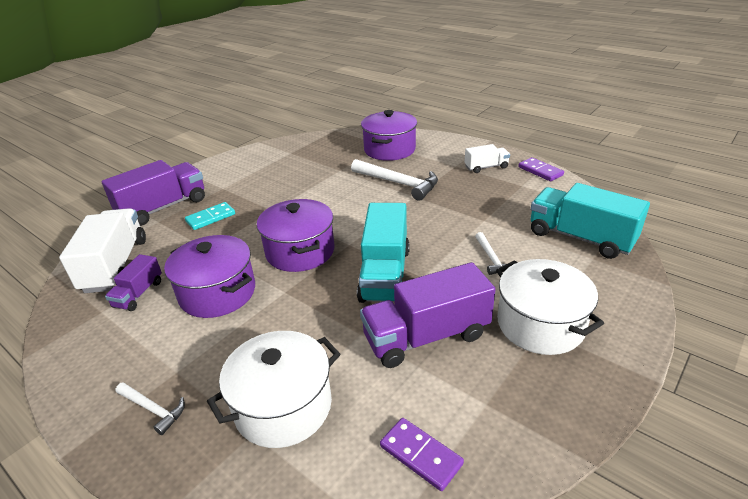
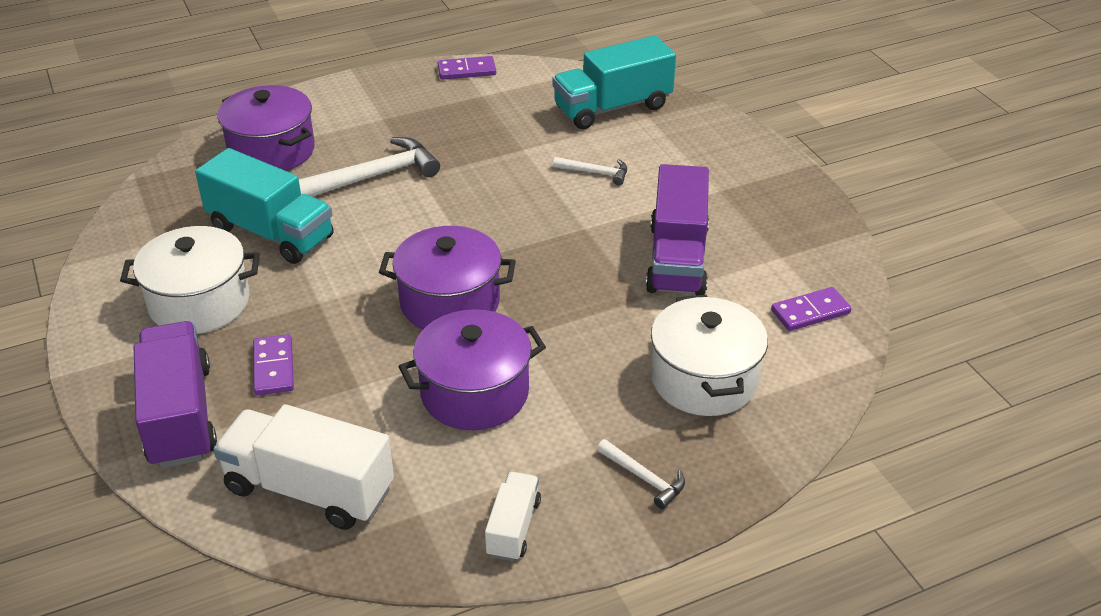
camera: 65 degrees left, 5 degrees up
purple truck [105,254,162,311] -> none
white hammer [115,382,185,435] -> white hammer turned 75 degrees clockwise [597,439,685,509]
turquoise domino [185,202,235,230] -> purple domino [253,334,294,395]
turquoise truck [357,203,410,303] -> turquoise truck moved to [195,148,334,264]
white truck [465,144,510,173] -> white truck moved to [485,472,541,561]
white pot [496,259,604,355] -> white pot moved to [120,226,260,334]

